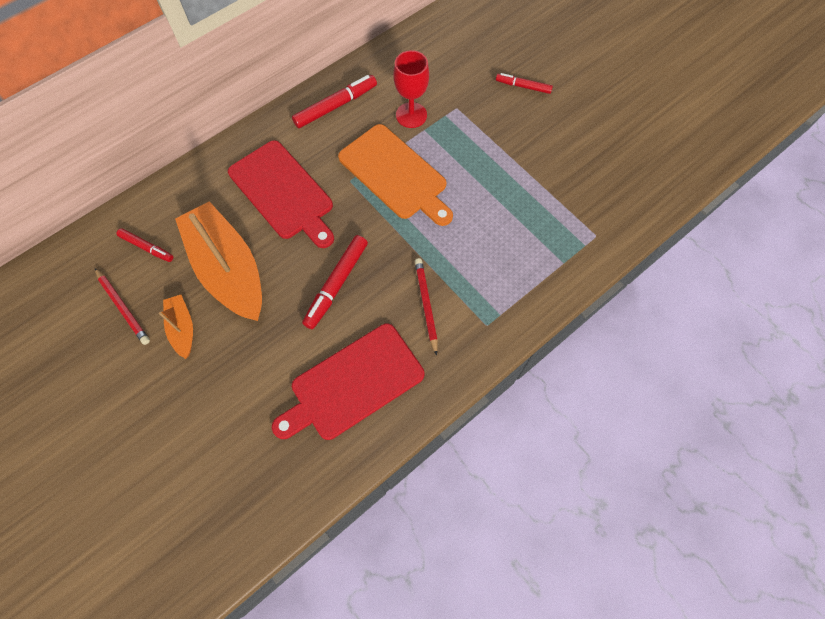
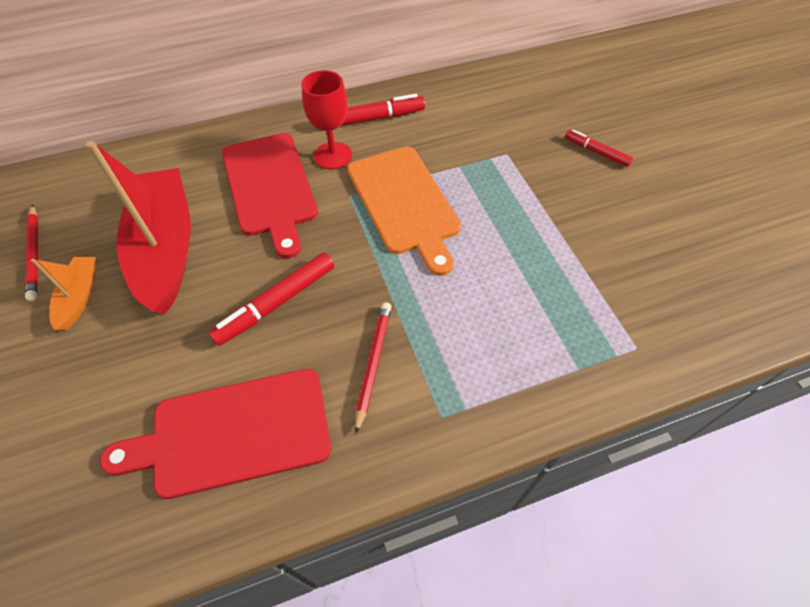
camera: 20 degrees right, 10 degrees down
red marker [117,228,173,262] -> none
orange boat [175,201,262,321] -> red boat [86,141,191,314]
red goblet [393,50,429,128] -> red goblet moved to [301,70,352,169]

